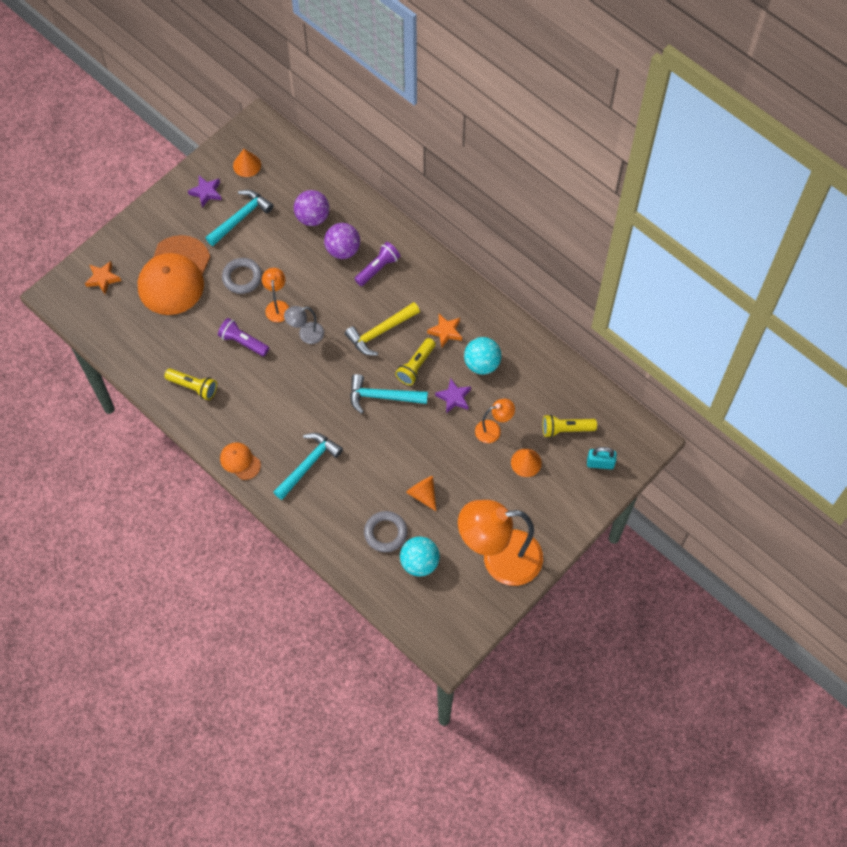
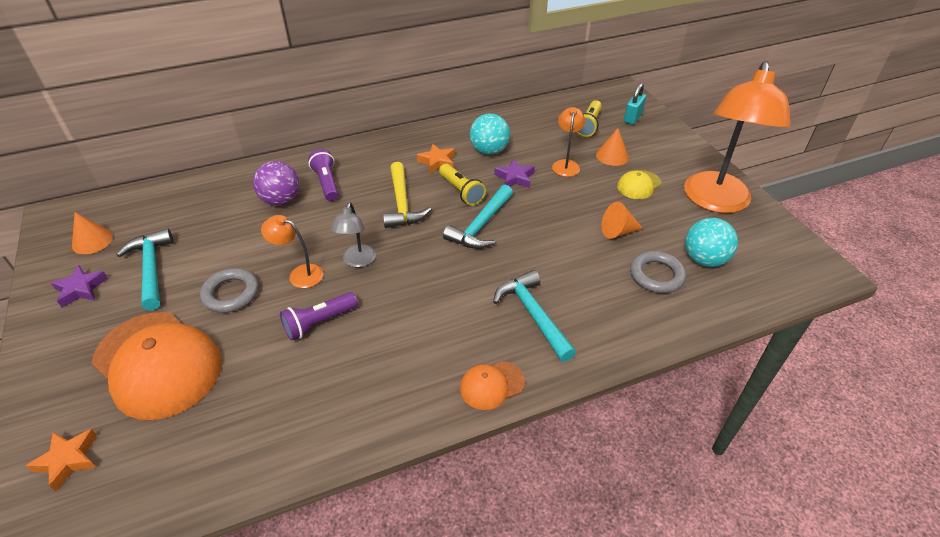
camera: 65 degrees left, 20 degrees down
yellow flashlight [164,368,217,400] -> none
purple ball [294,190,329,226] -> none
none -> yellow cap [617,170,661,199]

